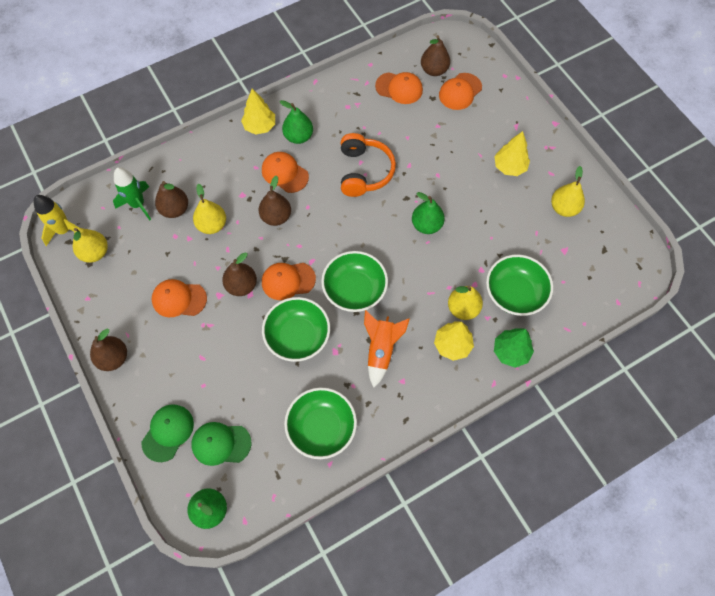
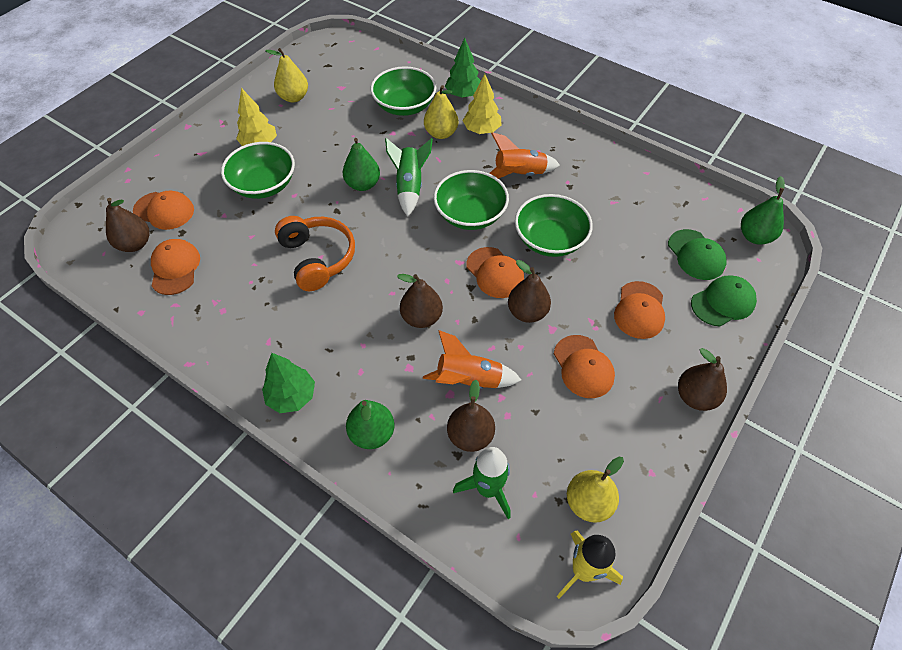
camera: 115 degrees left, 10 degrees down
green cap [142,404,194,462] -> green cap turned 150 degrees clockwise [691,275,757,326]
yellow pear [193,184,226,234] -> orange rocket [423,330,521,389]
yellow tree [241,89,275,135] -> green tree [262,353,315,413]
orange cap [262,152,309,193] -> orange cap moved to [614,281,665,339]
green pear [280,100,313,144] -> green pear moved to [346,400,394,449]
green bowl [284,387,357,459] -> green bowl moved to [221,142,295,199]
orange headphones [341,133,396,197] -> orange headphones turned 90 degrees clockwise [275,216,355,291]
none -> green rocket [385,138,433,216]

